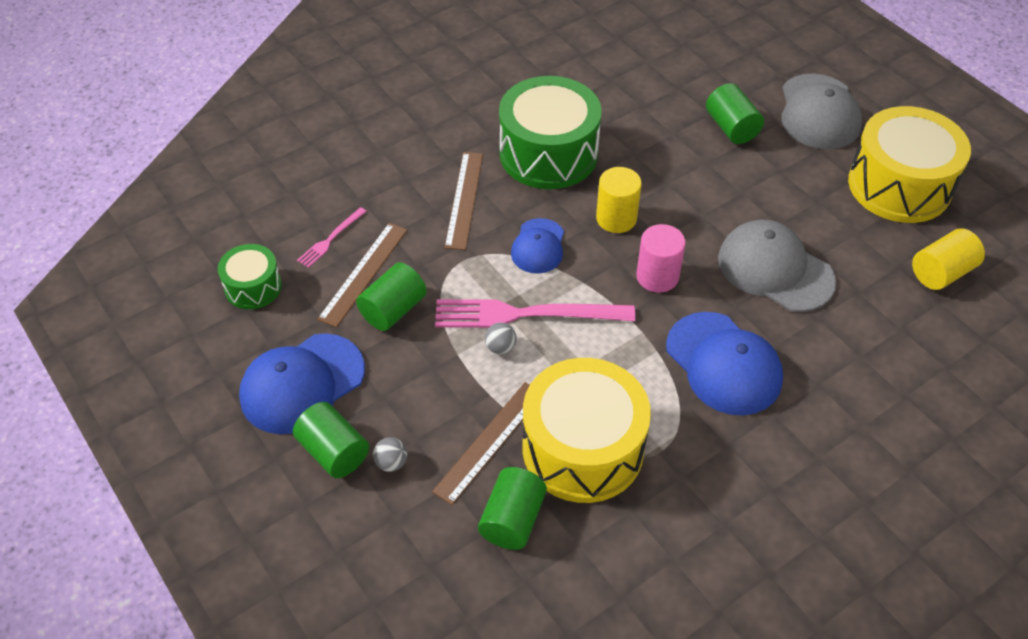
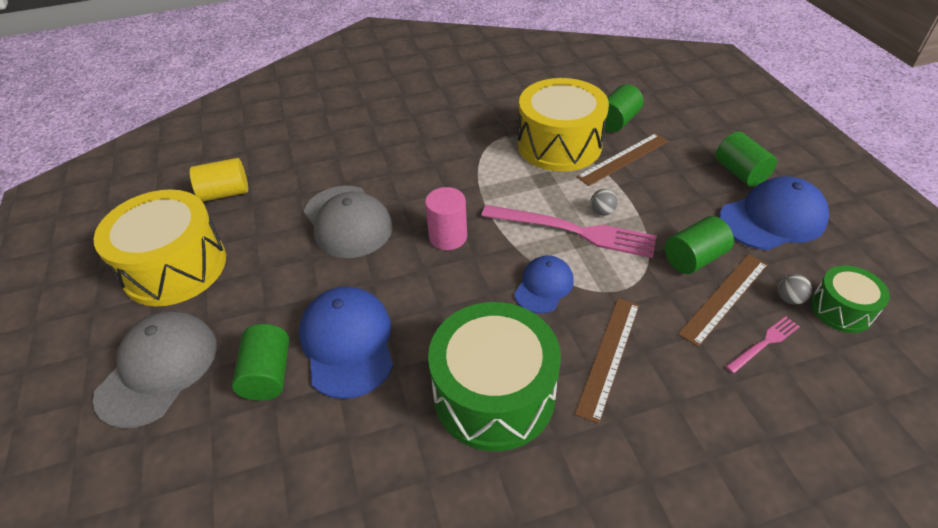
camera: 160 degrees left, 5 degrees down
grey ball [373,437,407,472] -> grey ball moved to [777,274,812,305]
yellow cylinder [596,167,642,233] -> none
blue cap [666,312,783,415] -> blue cap moved to [299,287,393,399]

